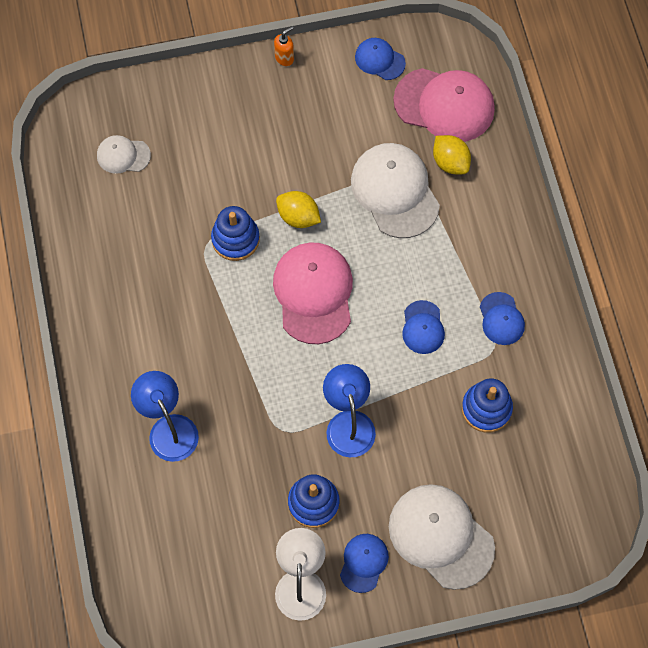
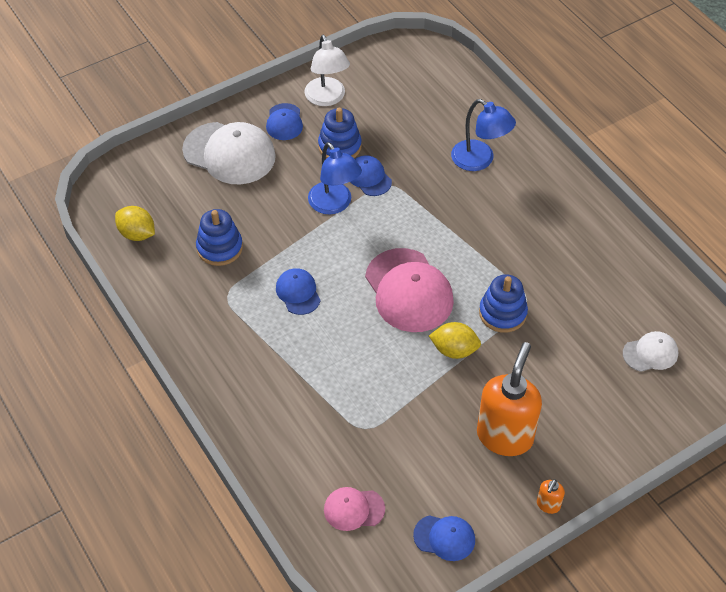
camera: 160 degrees right, 15 degrees down
white cap [351,143,440,238] -> none
pink cap [393,68,495,142] -> pink cap [324,487,385,531], size x0.52
yellow lemon [433,135,471,174] -> yellow lemon moved to [115,206,155,241]
blue cap [480,292,525,345] -> blue cap moved to [351,155,392,196]
none -> orange soap dispenser [477,342,542,456]

